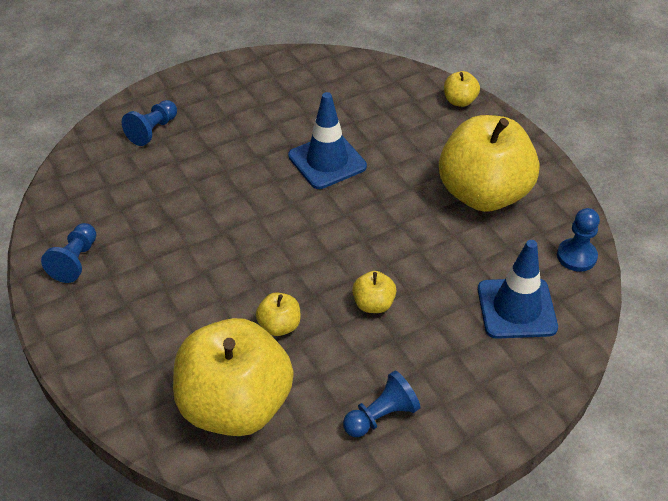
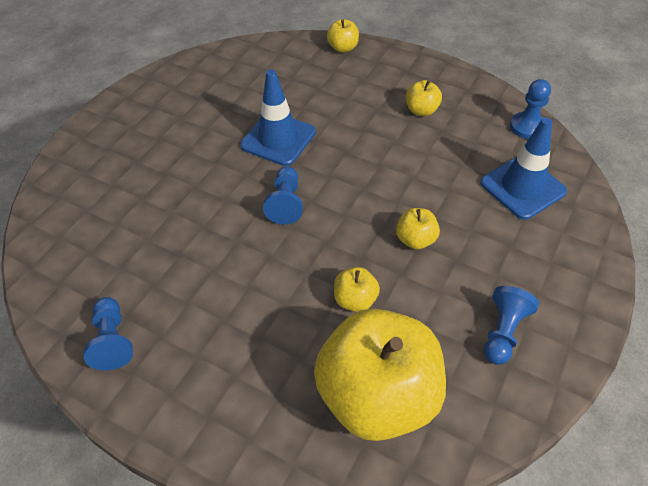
camera: 30 degrees left, 5 degrees up
blue pawn [122,100,177,146] -> blue pawn moved to [263,166,303,225]
yellow apple [439,115,540,212] -> yellow apple [406,80,442,116], size x0.41

